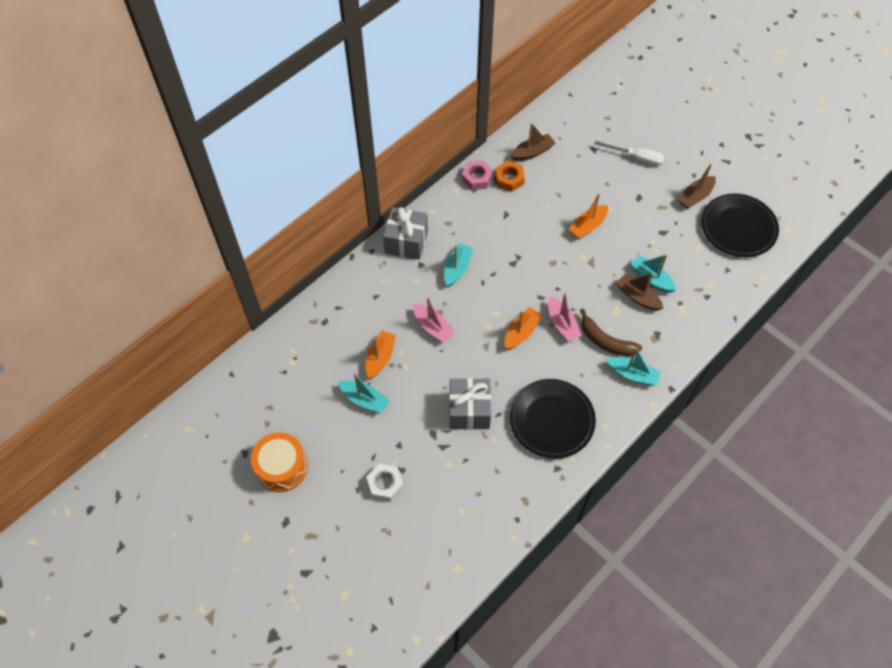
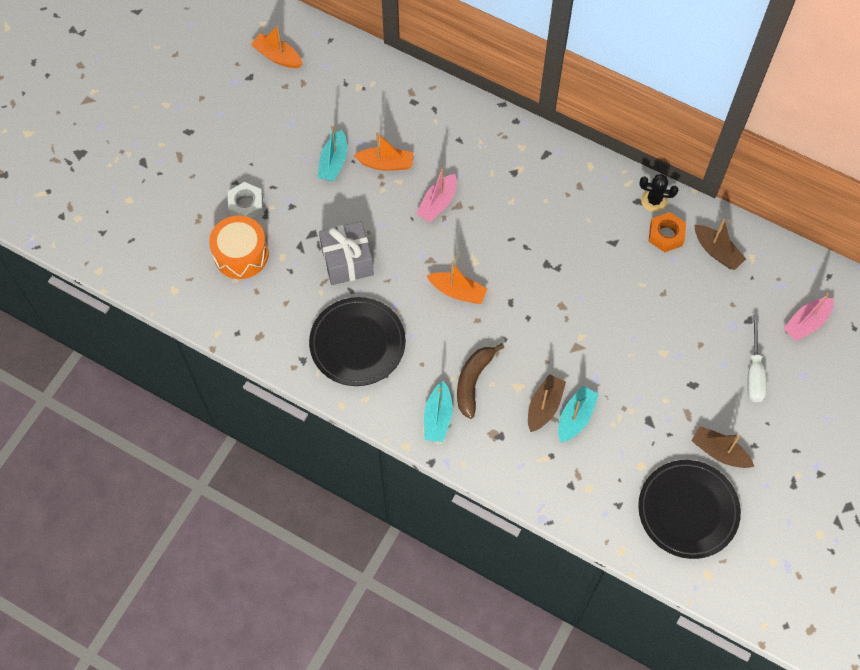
camera: 75 degrees right, 5 degrees up
orange drum [251,432,308,492] -> orange drum moved to [209,215,269,279]
grey gift [383,207,428,260] -> none
turquoise boat [444,243,473,287] -> none
pink nut [462,160,493,190] -> black cactus [639,174,679,212]
pink boat [548,293,582,342] -> pink boat moved to [783,293,833,341]
orange boat [569,194,608,239] -> orange boat moved to [251,26,302,68]

